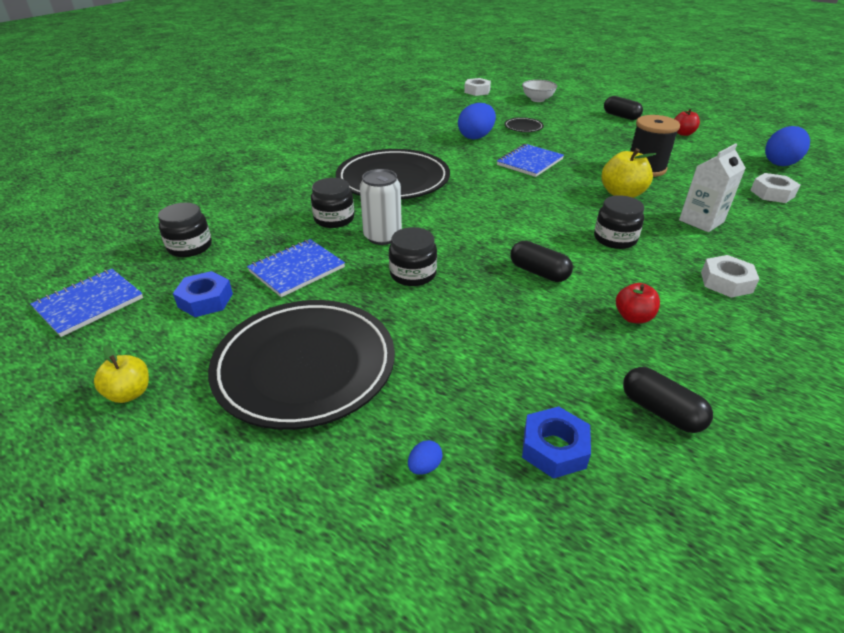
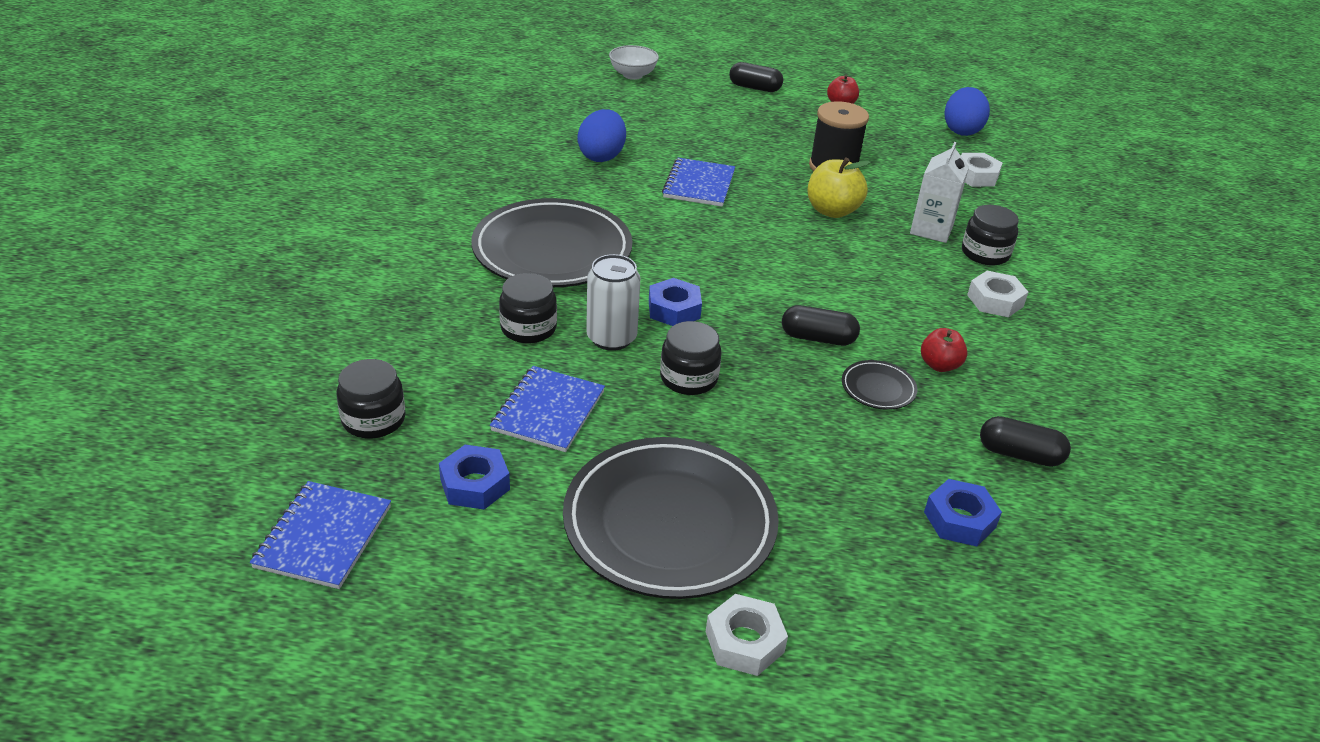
camera: 30 degrees left, 0 degrees up
yellow apple [94,346,149,403] -> none
blue egg [408,440,443,475] -> none
white nut [464,78,491,96] -> white nut moved to [706,594,788,676]
black plate [504,117,544,132] -> black plate moved to [842,360,917,410]
black jar [594,195,644,249] -> black jar moved to [962,205,1019,266]
none -> blue nut [649,278,702,326]

